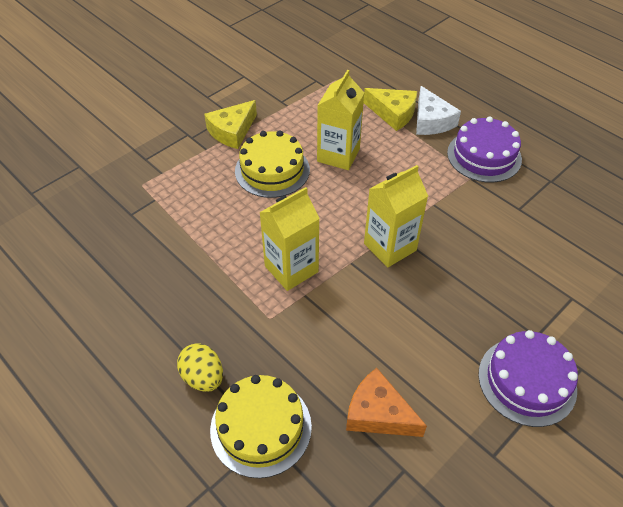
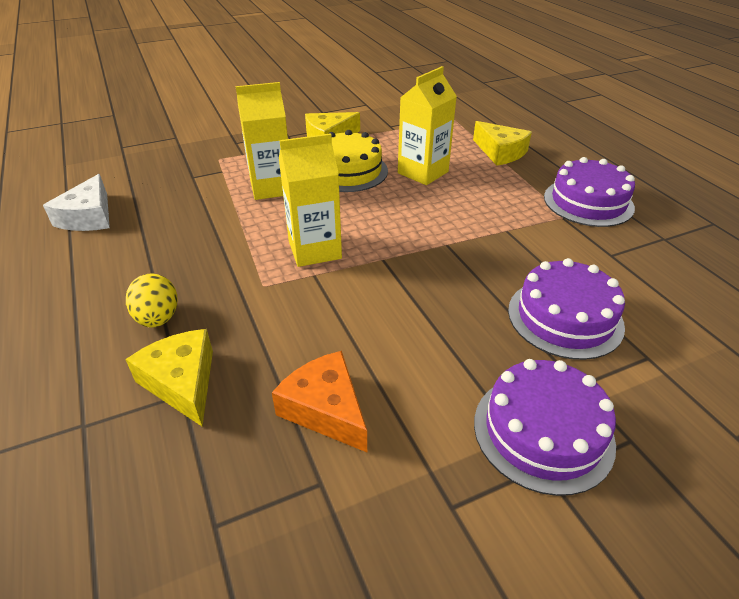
camera: 20 degrees right, 10 degrees down
yellow cake [210,375,312,478] -> yellow cheese [125,329,213,426]
yellow carton [364,165,428,267] -> yellow carton moved to [236,82,288,200]
white cheese [416,86,461,135] -> white cheese moved to [43,174,110,231]
none -> purple cake [508,258,625,360]

